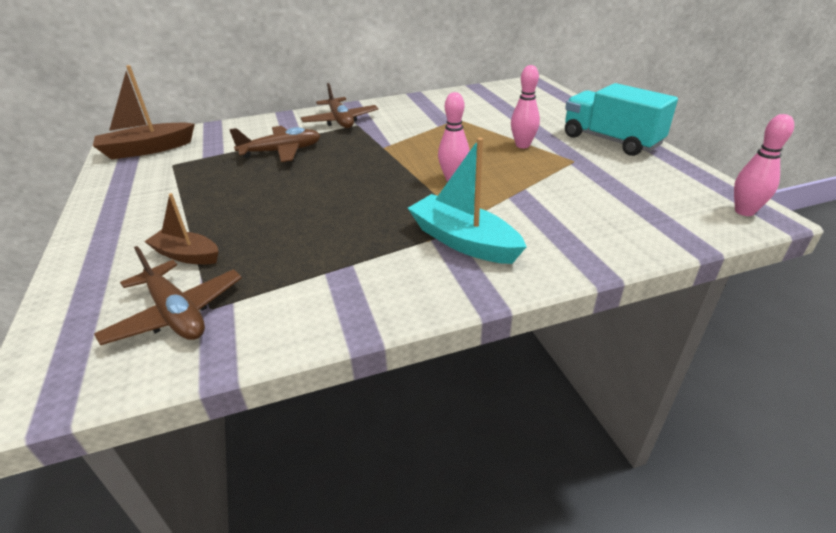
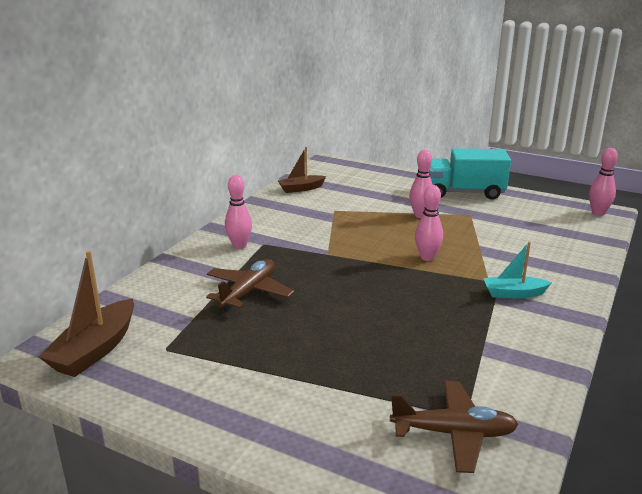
camera: 45 degrees left, 10 degrees down
brown boat [144,193,219,264] -> brown boat moved to [278,147,326,193]
brown plane [301,83,379,128] -> pink bowling pin [225,175,252,249]
turquoise boat [408,137,527,264] -> turquoise boat [483,242,552,298], size x0.63

